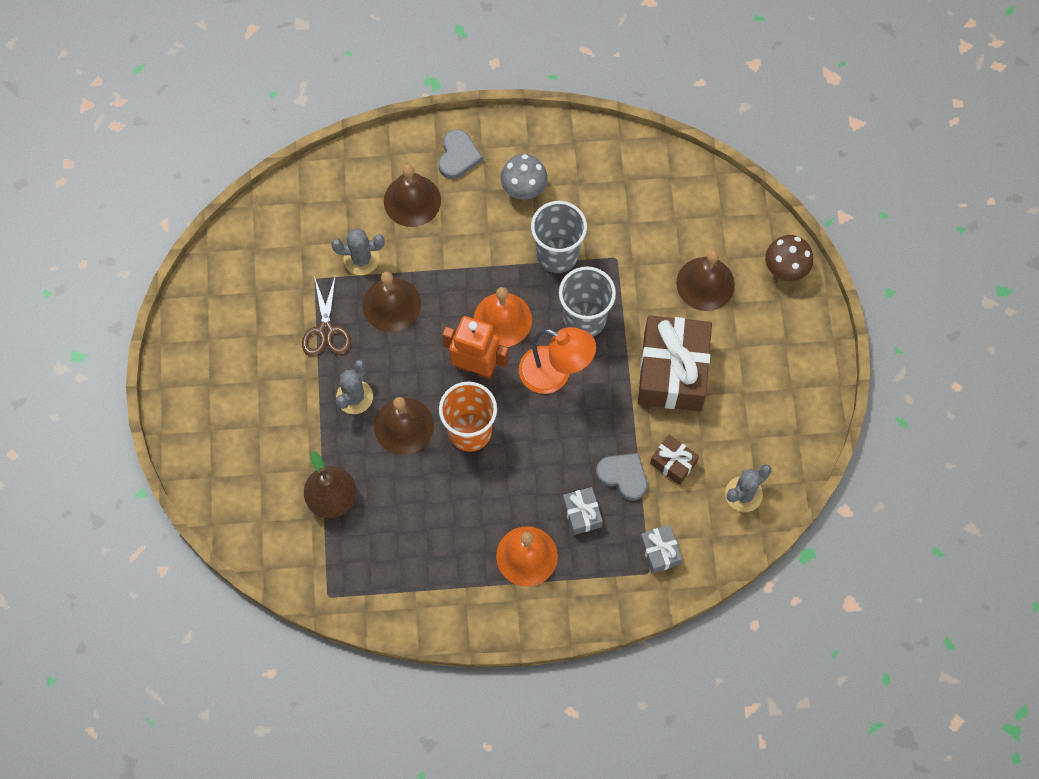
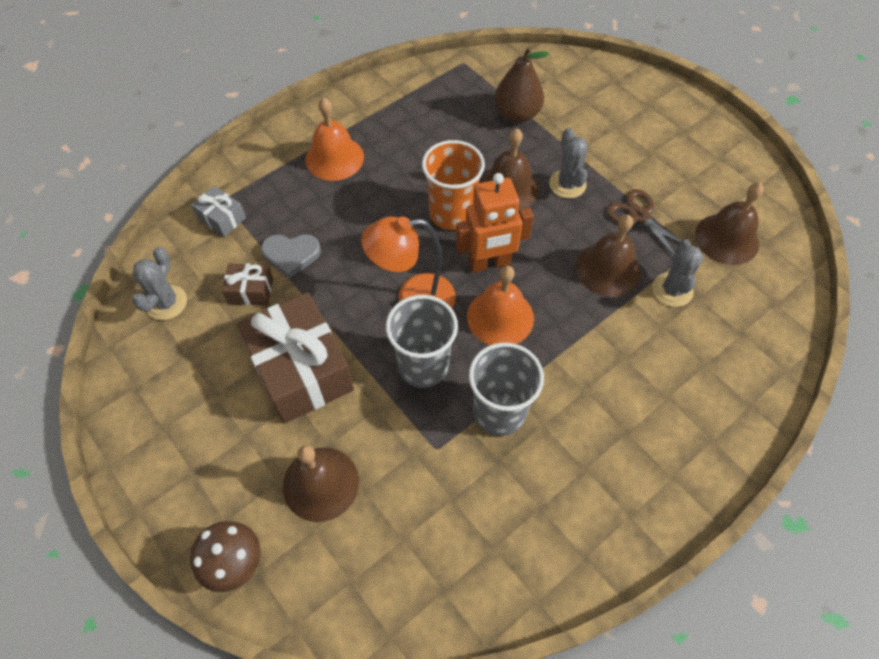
camera: 145 degrees right, 10 degrees down
grey cactus [332,228,385,275] -> grey cactus turned 45 degrees counterclockwise [652,239,703,307]
brown bell [384,164,441,227] -> brown bell moved to [695,183,764,265]
grey heart [438,129,483,179] -> none
grey mushroom [500,154,548,200] -> none
grey gift [563,487,603,535] -> none

